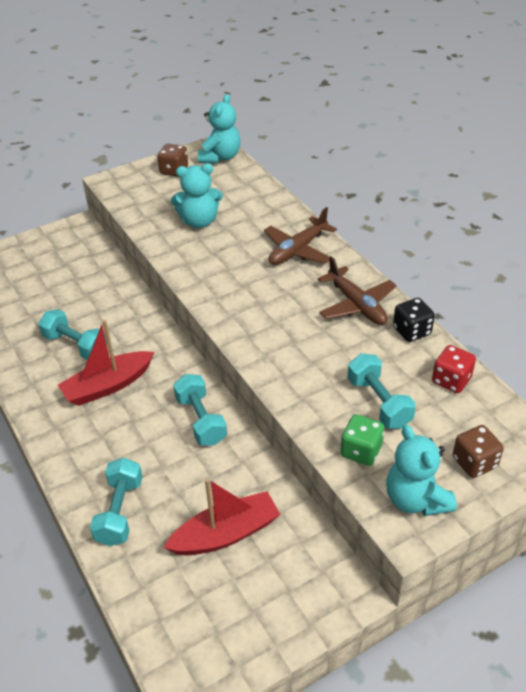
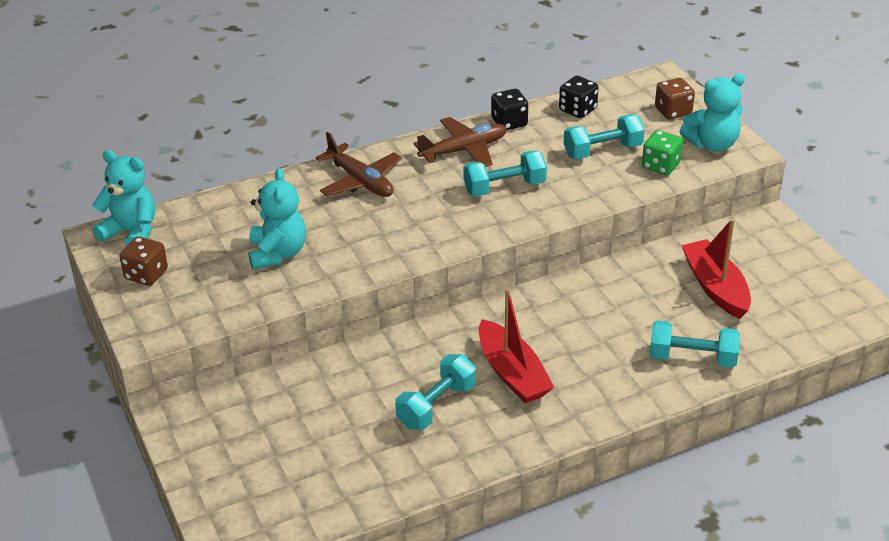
camera: 85 degrees left, 5 degrees down
turquoise dumbbell [173,374,227,446] -> turquoise dumbbell moved to [464,150,547,196]
red dice [432,345,476,393] -> black dice [559,76,599,118]

